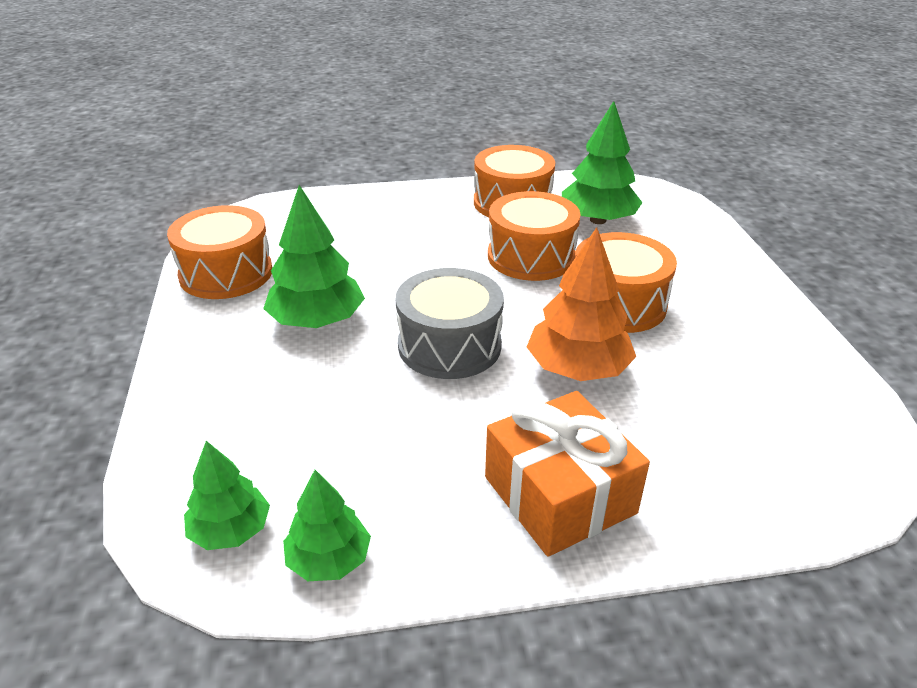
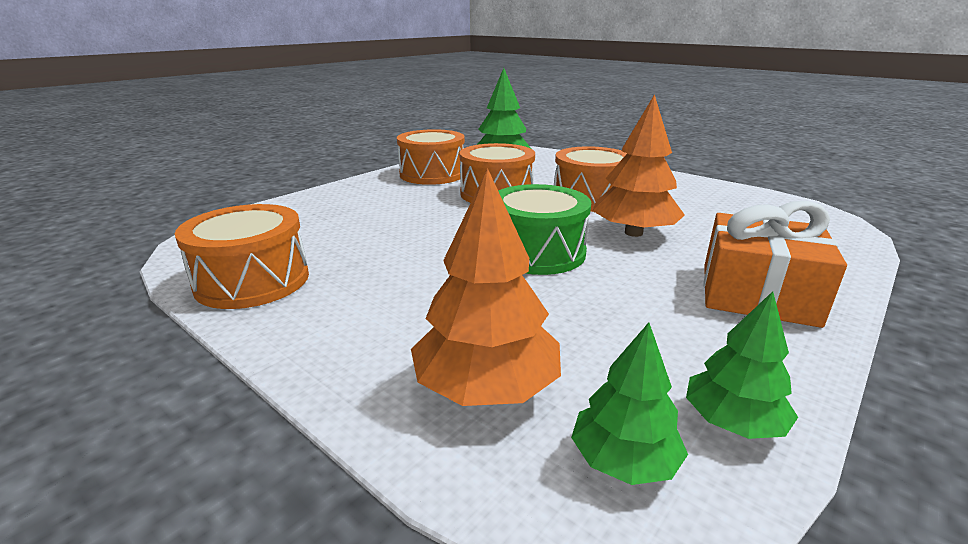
camera: 40 degrees left, 10 degrees down
green tree [263,185,365,328] -> none
grey drum [396,268,504,379] -> green drum [498,184,591,275]
none -> orange tree [411,168,561,406]

